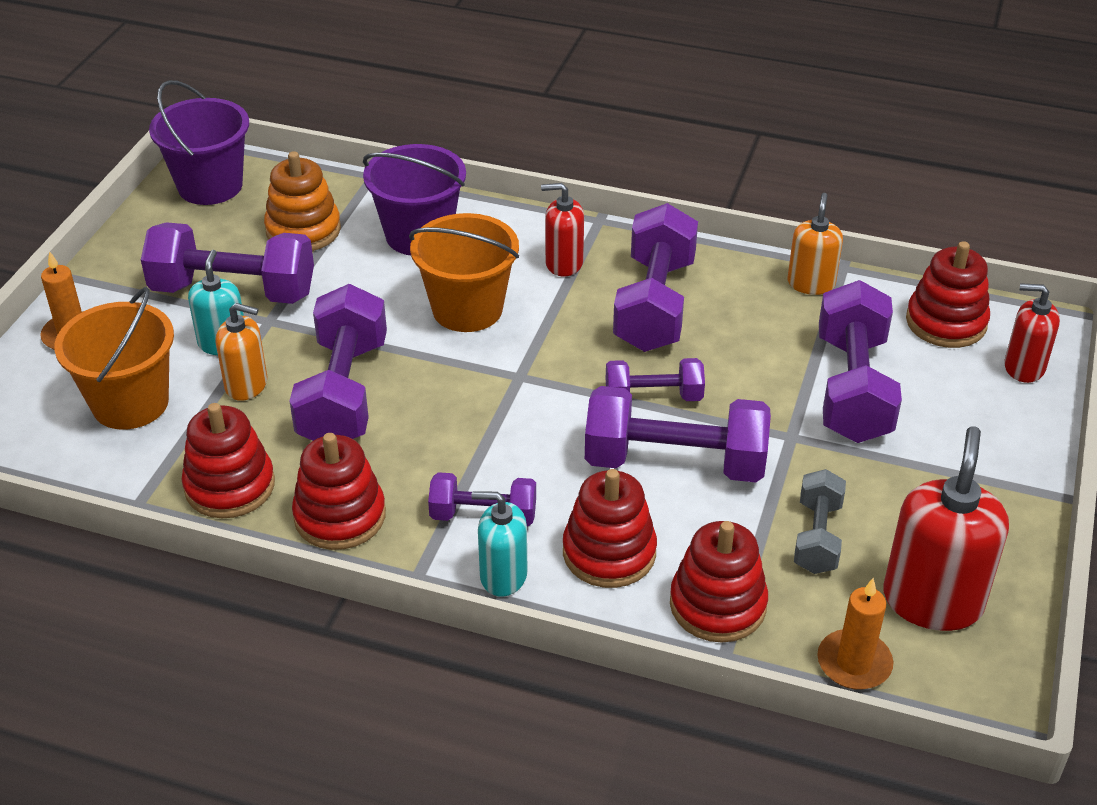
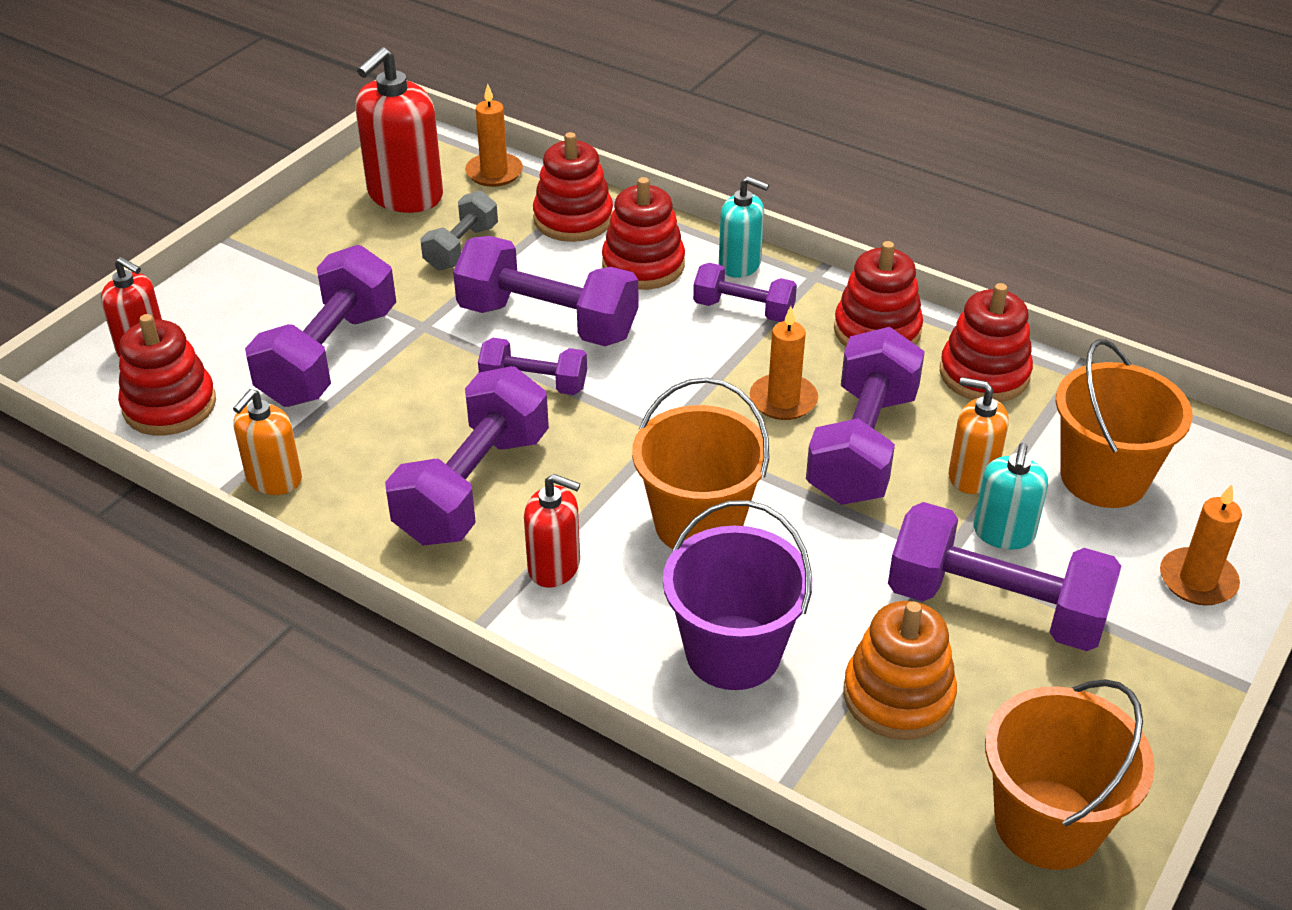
camera: 165 degrees left, 0 degrees up
purple bucket [149,80,249,205] -> orange bucket [985,679,1155,870]
none -> orange candle [750,306,818,420]

